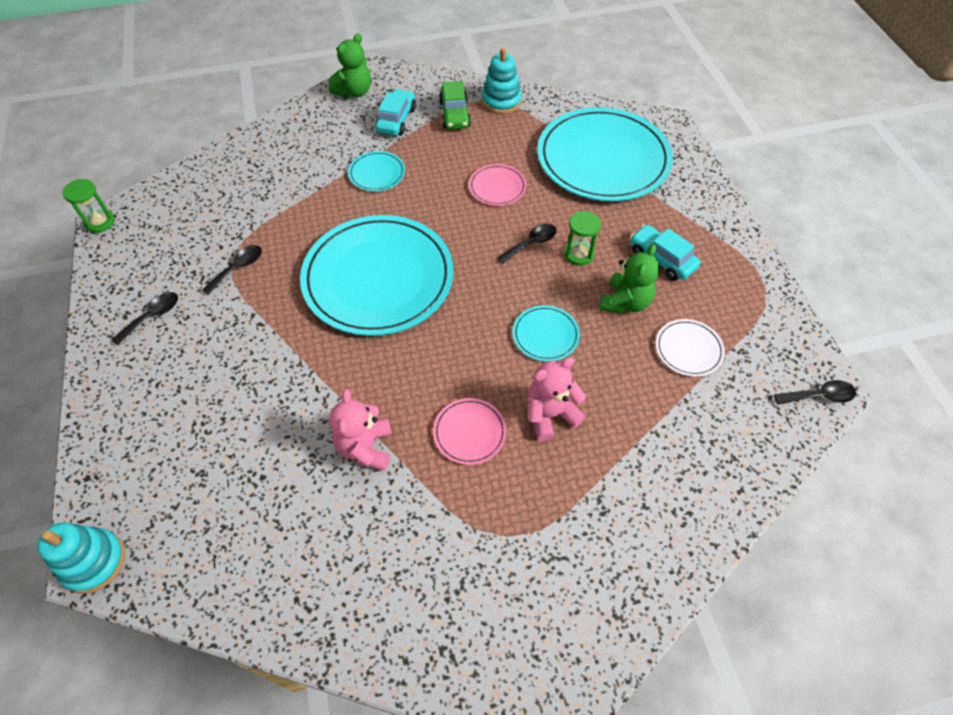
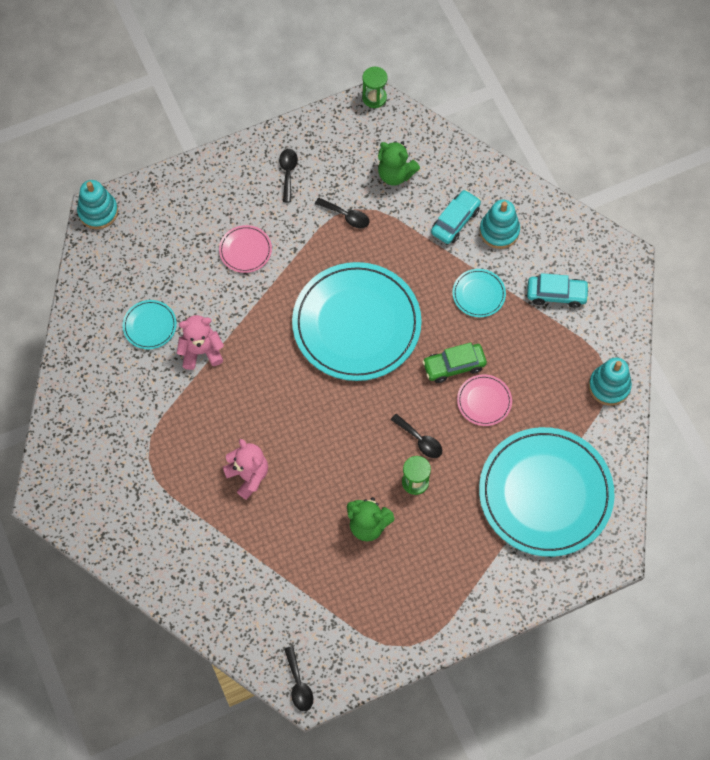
camera: 80 degrees right, 10 degrees up
black spoon [112,292,178,346] -> black spoon turned 120 degrees counterclockwise [279,149,298,202]
green teddy bear [329,33,371,98] -> green teddy bear moved to [378,141,420,186]
pink plate [433,398,506,465] -> pink plate moved to [219,225,272,273]
green car [439,81,471,129] -> green car moved to [422,342,487,383]
turquoise plate [513,305,580,361] -> turquoise plate moved to [123,300,177,349]
turquoise car [630,225,700,281] -> turquoise car moved to [431,190,481,244]
white plate [656,319,725,377] -> none
none -> turquoise stacking toy [479,200,520,249]

